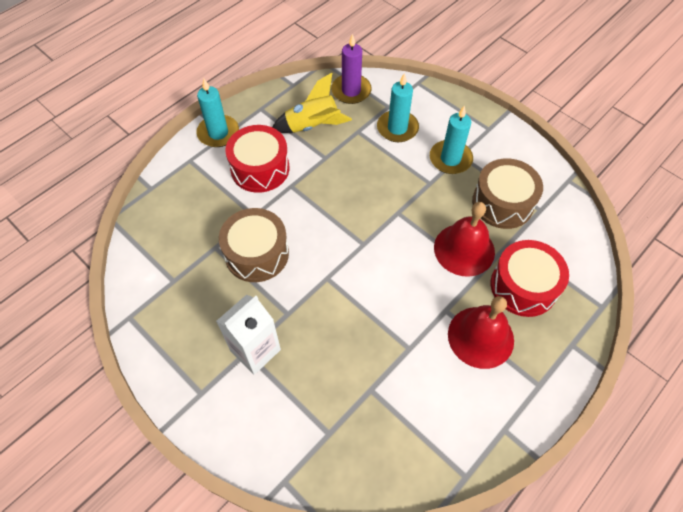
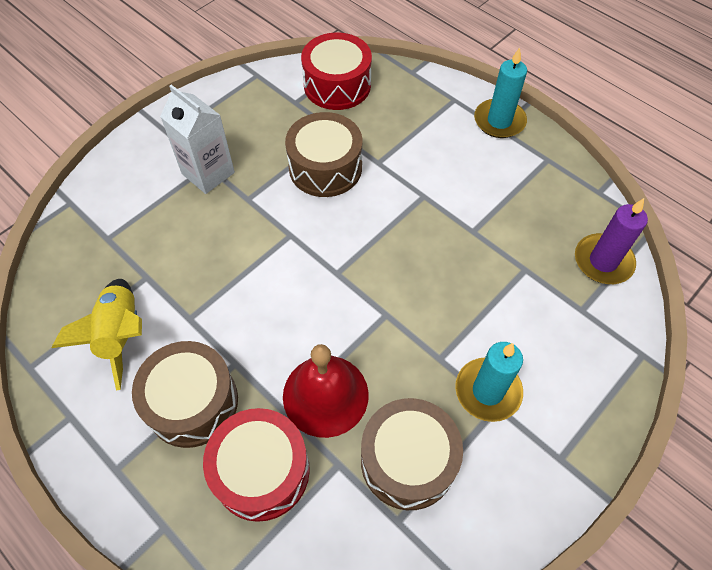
camera: 90 degrees right, 0 degrees up
red drum [225,125,289,193] -> red drum moved to [301,32,372,110]
yellow rocket [272,73,352,133] -> yellow rocket moved to [52,279,142,391]
turquoise candle [377,73,419,142] -> none
red bell [448,296,514,369] -> brown drum [132,341,238,448]

